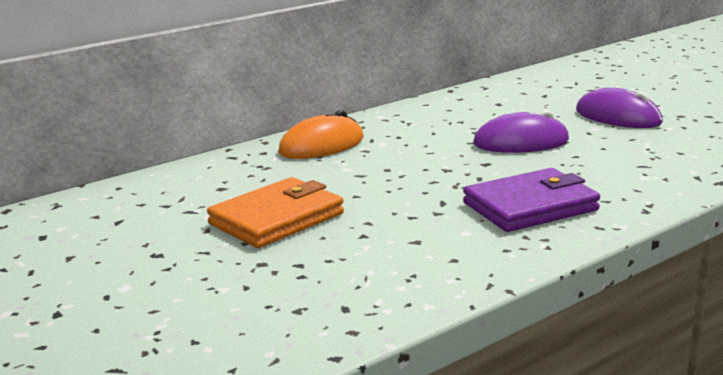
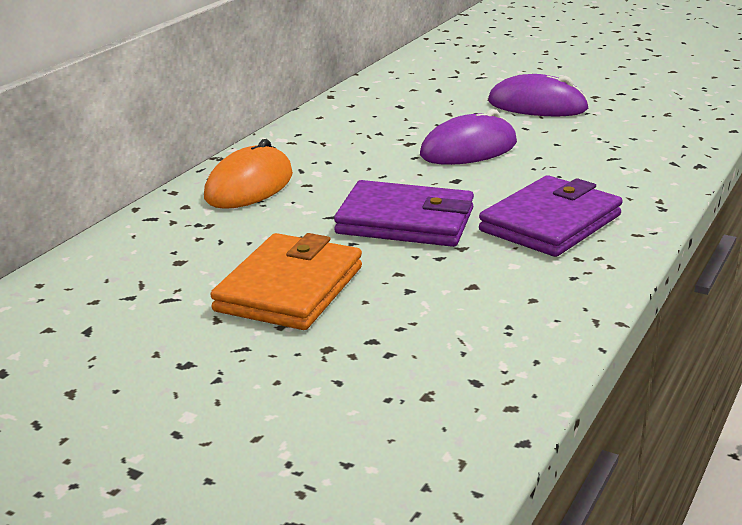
camera: 25 degrees left, 5 degrees up
none -> purple wallet [334,180,474,247]

